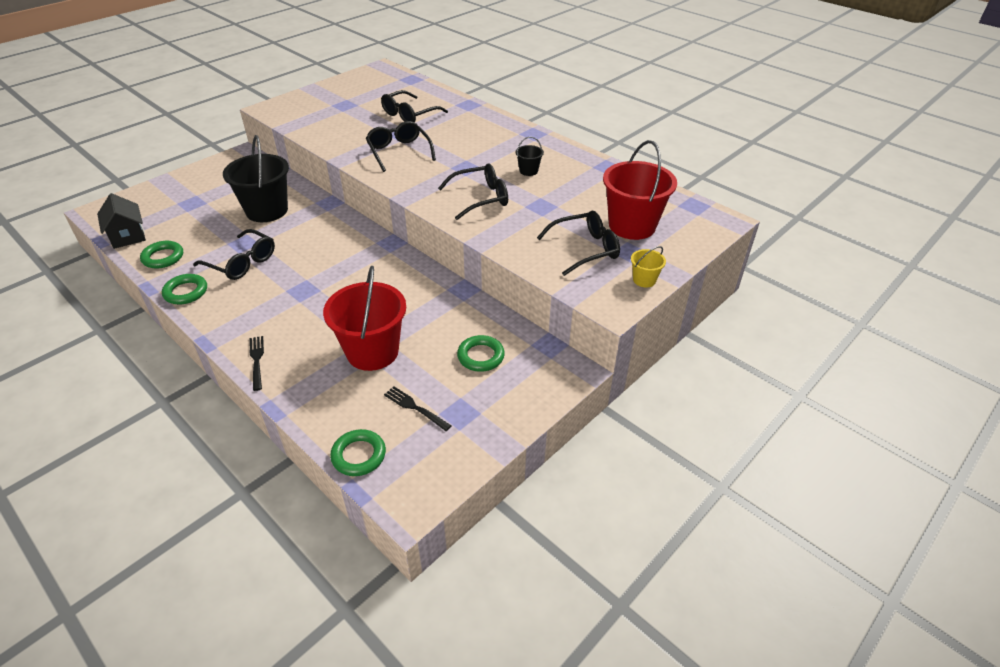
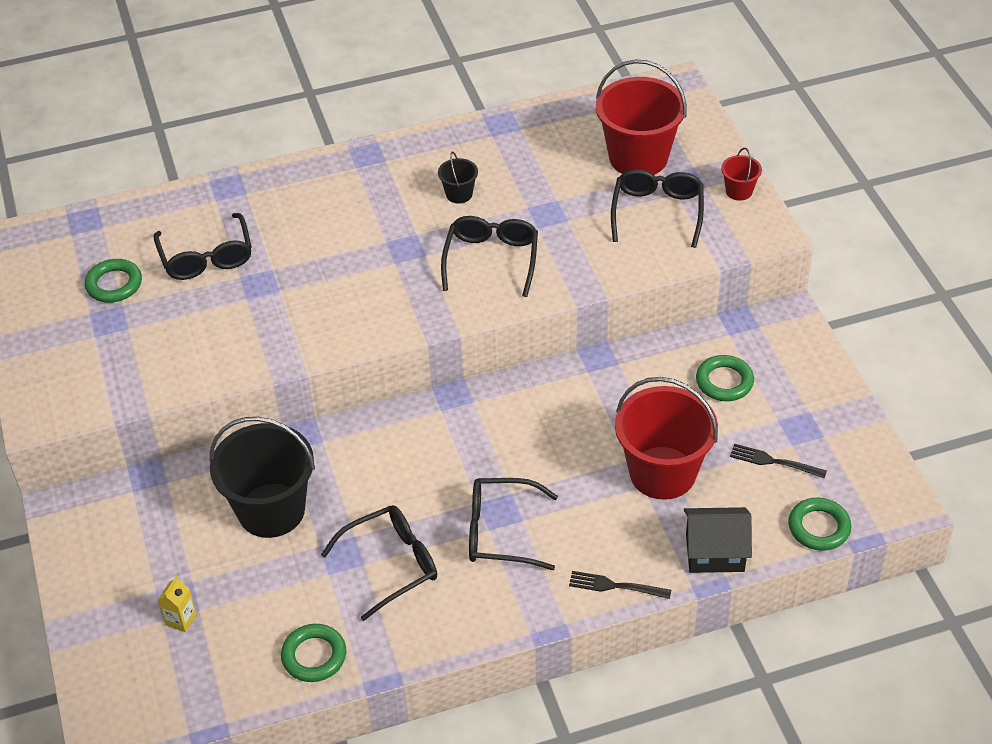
camera: 60 degrees left, 5 degrees up
black house [97,193,146,249] -> black house moved to [684,507,752,573]
green ring [162,274,207,304] -> green ring moved to [85,259,142,303]
black glasses [366,121,436,172] -> black glasses moved to [469,478,558,570]
black fork [384,386,451,431] -> black fork turned 45 degrees clockwise [730,444,827,479]
yellow bucket [631,246,666,287] -> red bucket [721,148,762,201]
none -> yellow carton [158,576,197,632]

